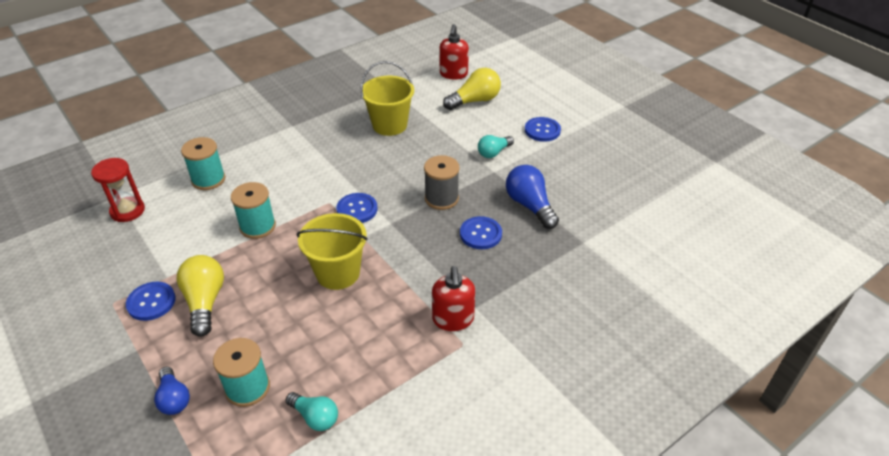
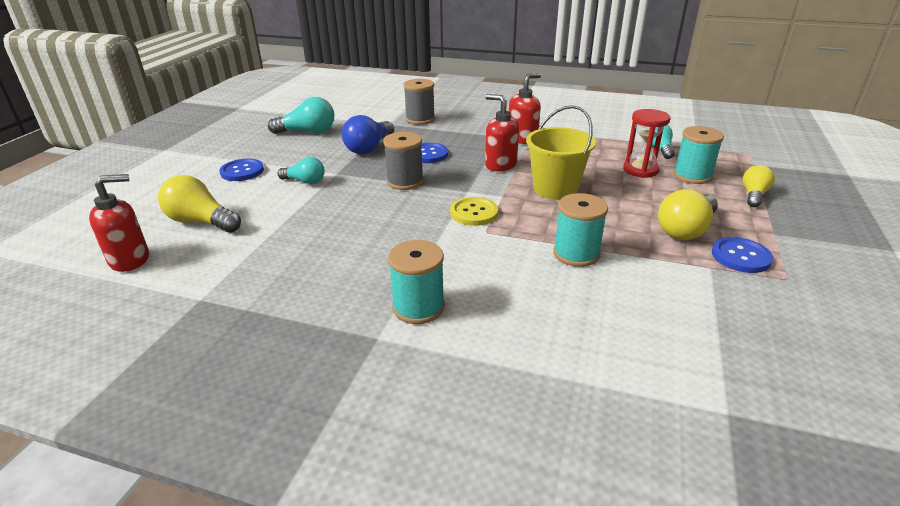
camera: 125 degrees left, 10 degrees down
red hourglass [91,158,145,222] -> red hourglass moved to [623,109,671,178]
blue light bulb [154,367,190,415] -> yellow light bulb [742,165,775,207]
turquoise spool [181,137,225,190] -> turquoise spool moved to [388,240,445,324]
blue button [336,193,378,223] -> yellow button [450,197,498,226]
yellow bucket [361,61,414,136] -> none
none -> turquoise light bulb [268,97,334,134]
none -> grey spool [403,79,435,125]
none -> red soap dispenser [485,94,519,171]

